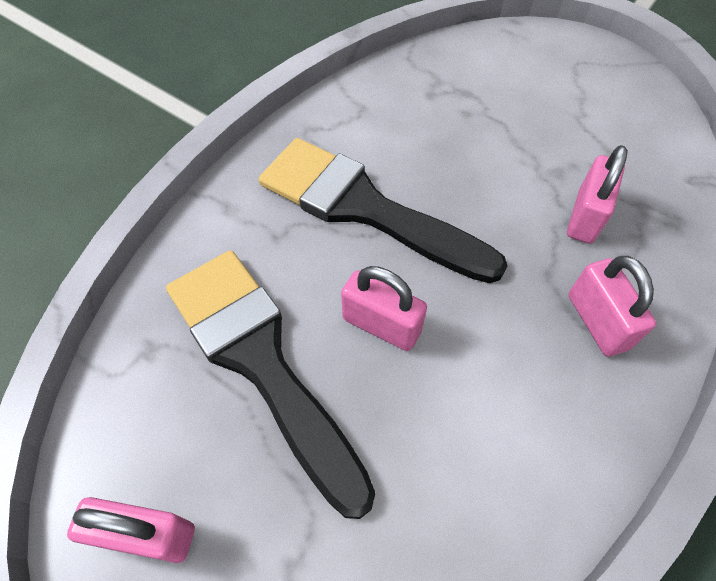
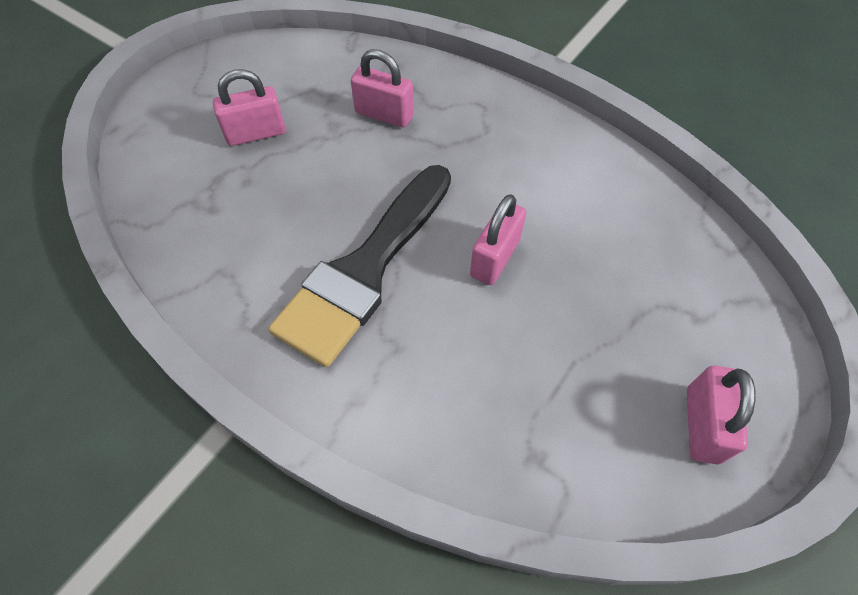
camera: 90 degrees left, 0 degrees up
black brush [166,250,375,519] -> none
pink padlock [568,256,656,357] -> pink padlock moved to [213,69,286,146]

